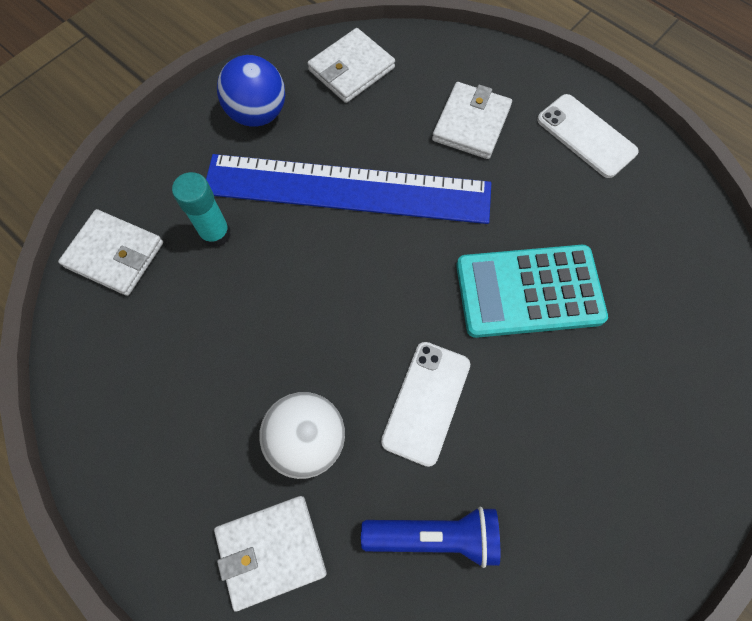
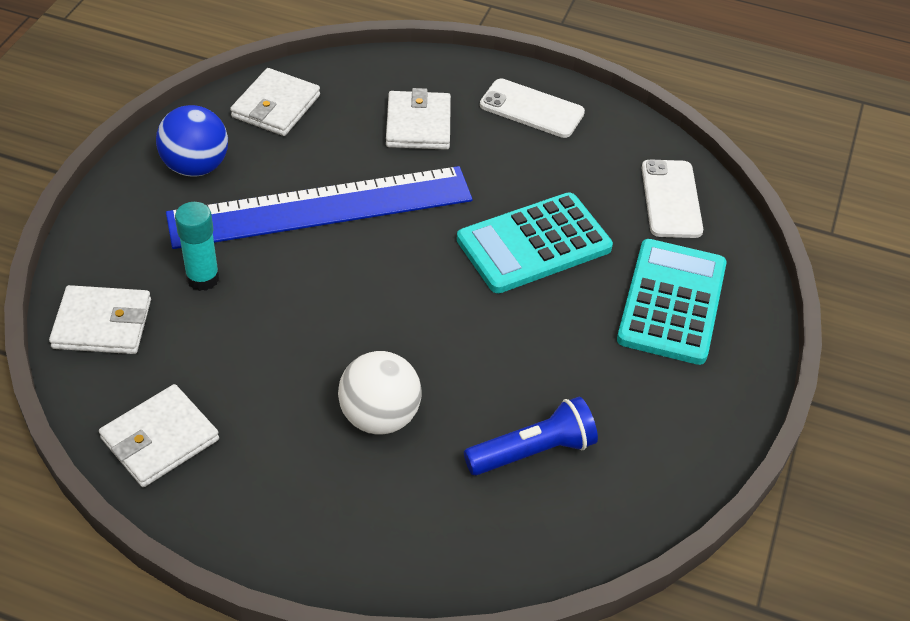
camera: 25 degrees left, 20 degrees down
white wallet [214,496,327,612] -> white wallet moved to [99,384,219,487]
white phone [381,342,470,467] -> white phone moved to [642,160,703,238]
none -> turquoise calculator [617,239,727,365]

